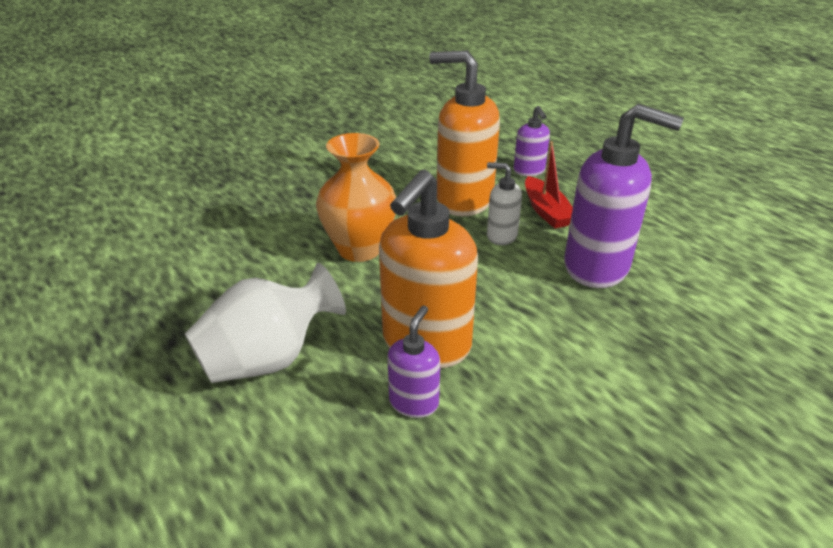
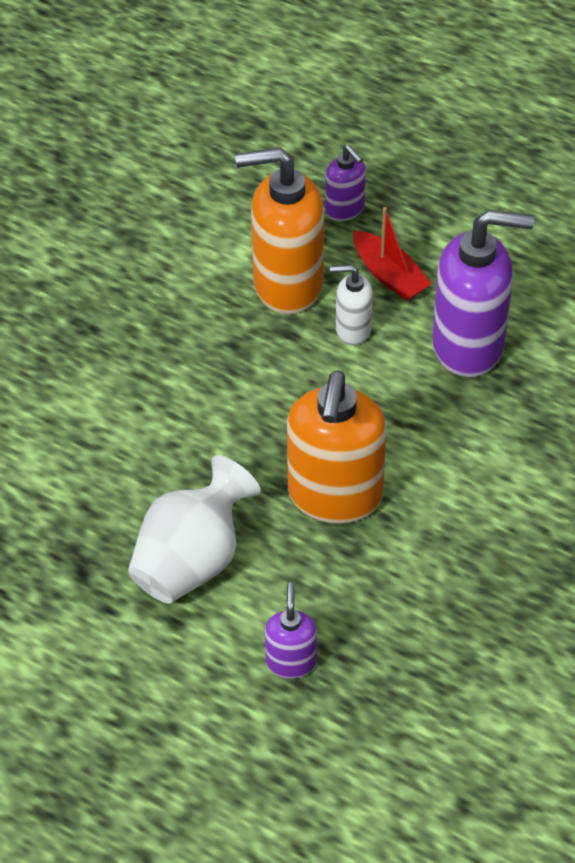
camera: 20 degrees left, 15 degrees up
orange vase [316,133,396,262] -> none
purple soap dispenser [387,306,440,418] -> purple soap dispenser moved to [265,582,317,679]

